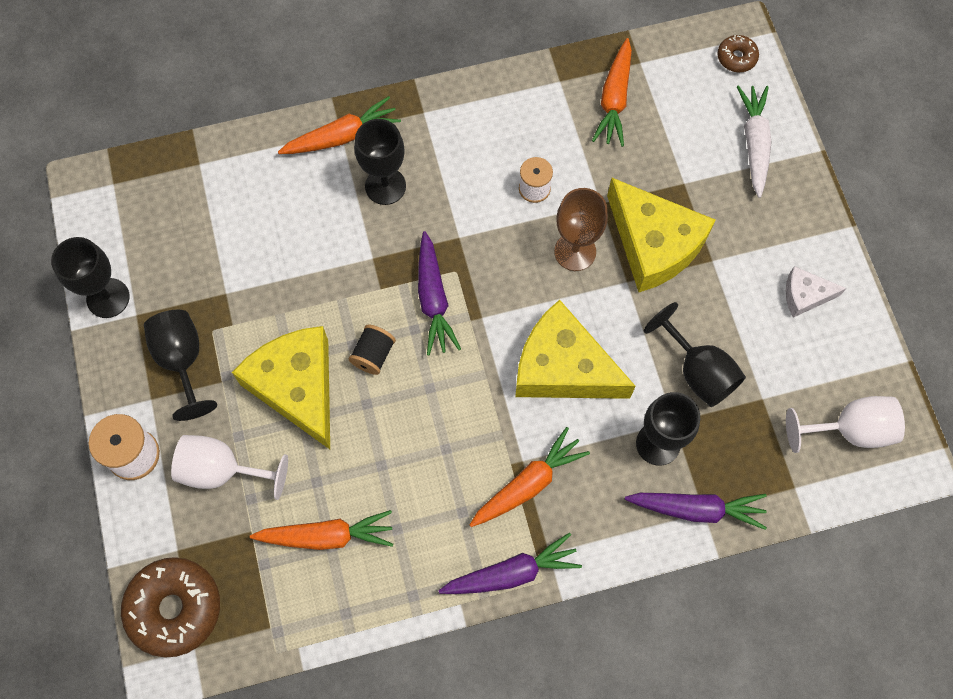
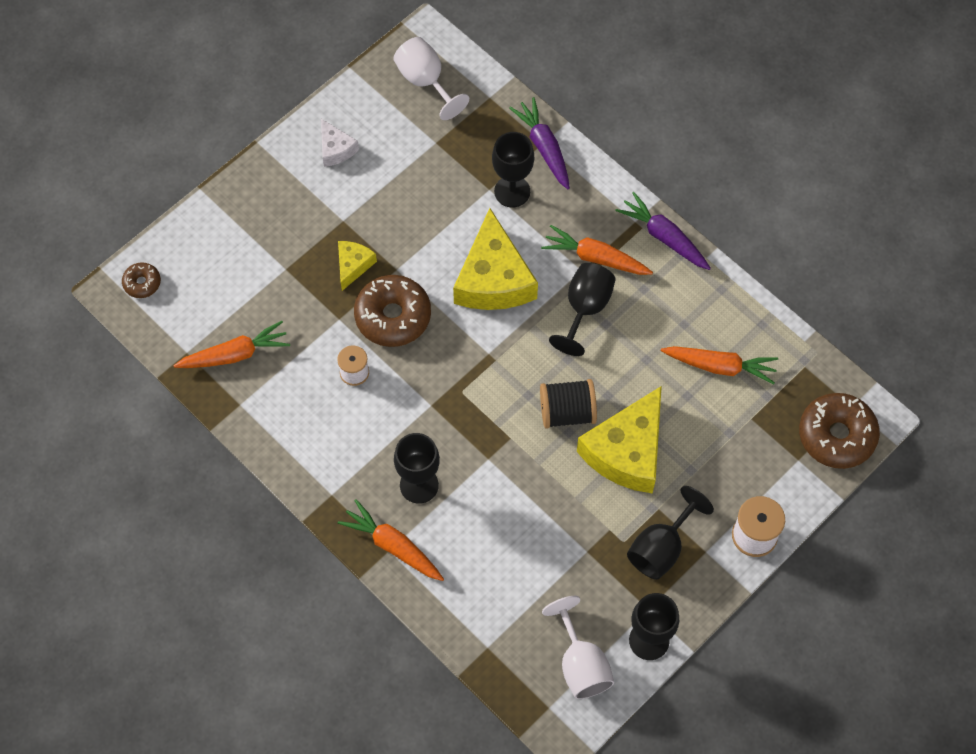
camera: 120 degrees left, 5 degrees down
white goblet [171,435,288,500] -> white goblet moved to [542,596,614,699]
orange carrot [250,510,393,550] -> orange carrot turned 135 degrees clockwise [661,346,778,384]
black spool [348,325,396,375] -> black spool [540,379,597,429], size x1.50
purple carrot [418,231,461,355] -> none
brown goblet [554,188,608,271] -> brown donut [354,275,431,347]
yellow cheese [607,178,716,292] -> yellow cheese [338,241,377,291], size x0.49
black goblet [643,302,746,407] -> black goblet moved to [549,263,616,356]
white carrot [737,85,771,198] -> none

